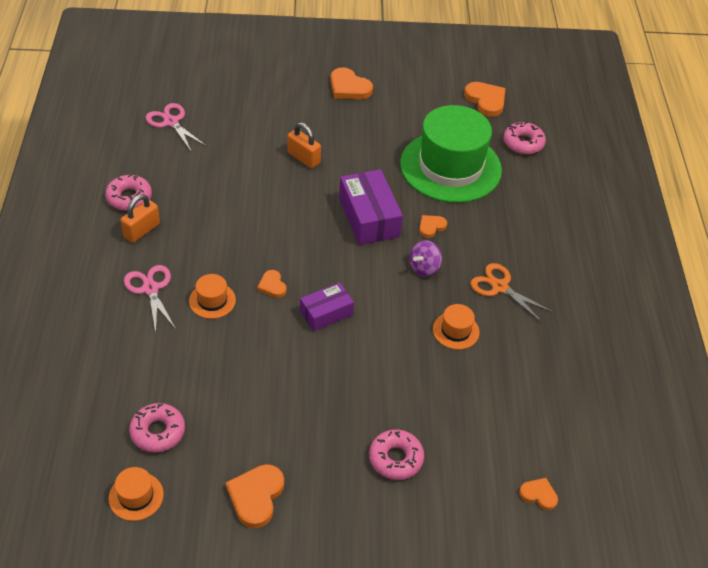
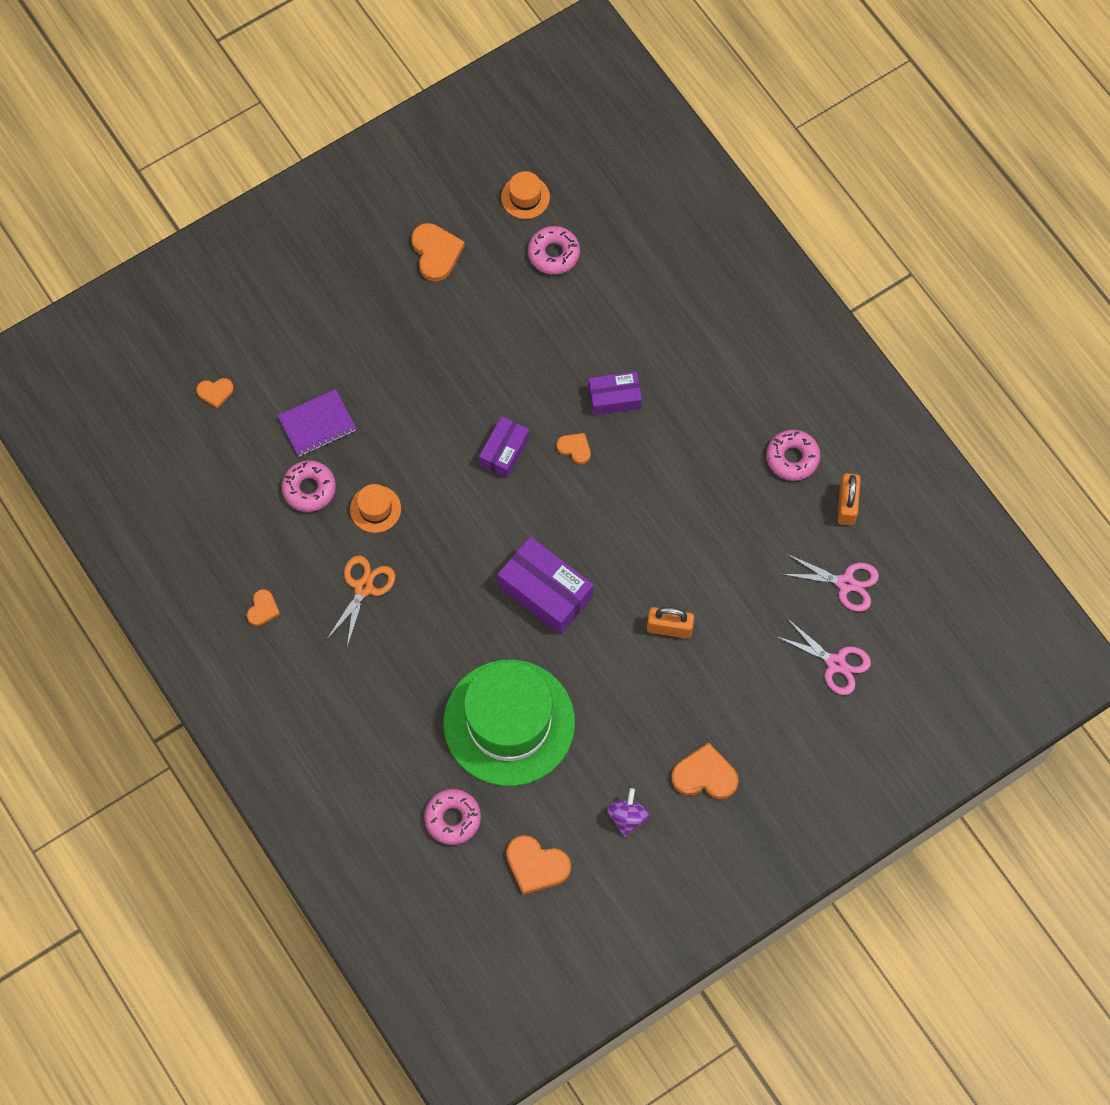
camera: 150 degrees right, 20 degrees up
orange padlock [121,194,160,243] -> orange padlock moved to [837,473,861,525]
pink scissors [124,265,176,333] -> pink scissors moved to [775,619,871,695]
orange hat [189,274,236,319] -> purple box [588,371,642,415]
pink donut [369,429,424,480] -> pink donut moved to [281,460,336,512]
purple spinning top [409,241,442,277] -> purple spinning top moved to [607,788,650,837]
orange heart [419,215,447,238] -> orange heart moved to [247,589,280,626]
orange scissors [470,263,553,322] -> orange scissors turned 75 degrees counterclockwise [327,556,395,647]
none -> purple notebook [277,389,356,457]

